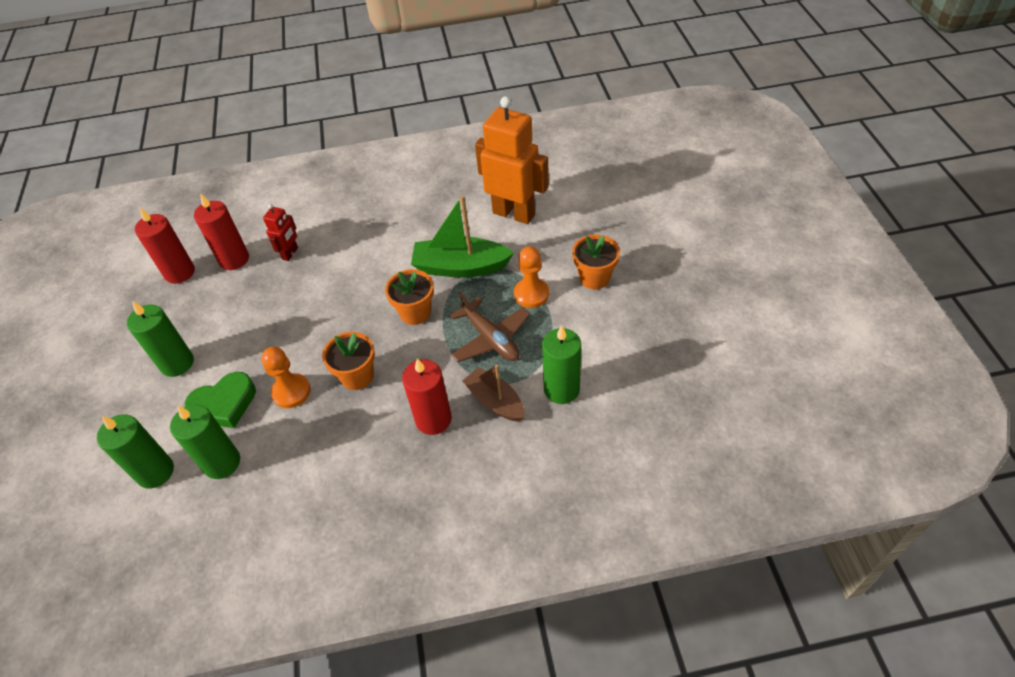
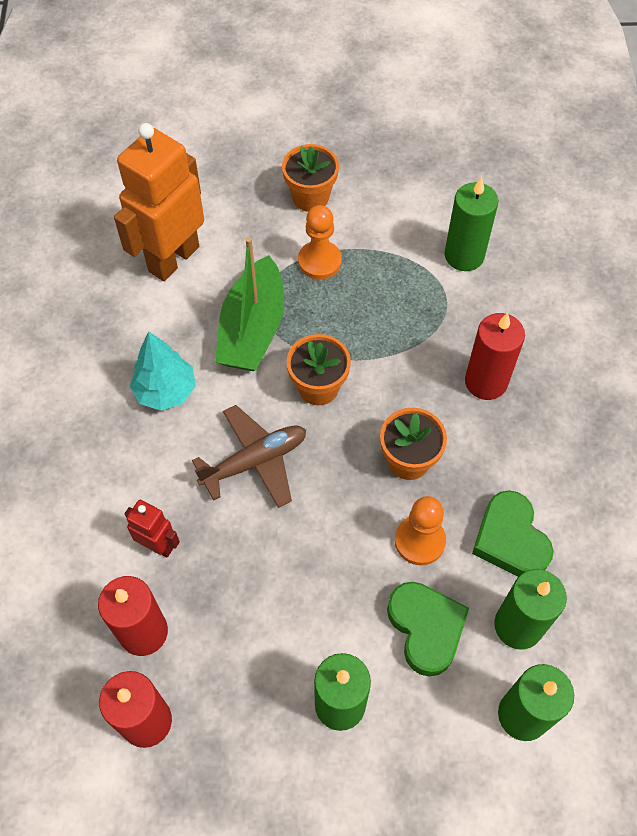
camera: 85 degrees left, 10 degrees up
brown plane [450,292,530,362] -> brown plane moved to [192,405,306,508]
brown boat [462,365,525,422] -> none
none -> turquoise tree [130,332,196,411]
none -> green heart [472,490,554,577]

